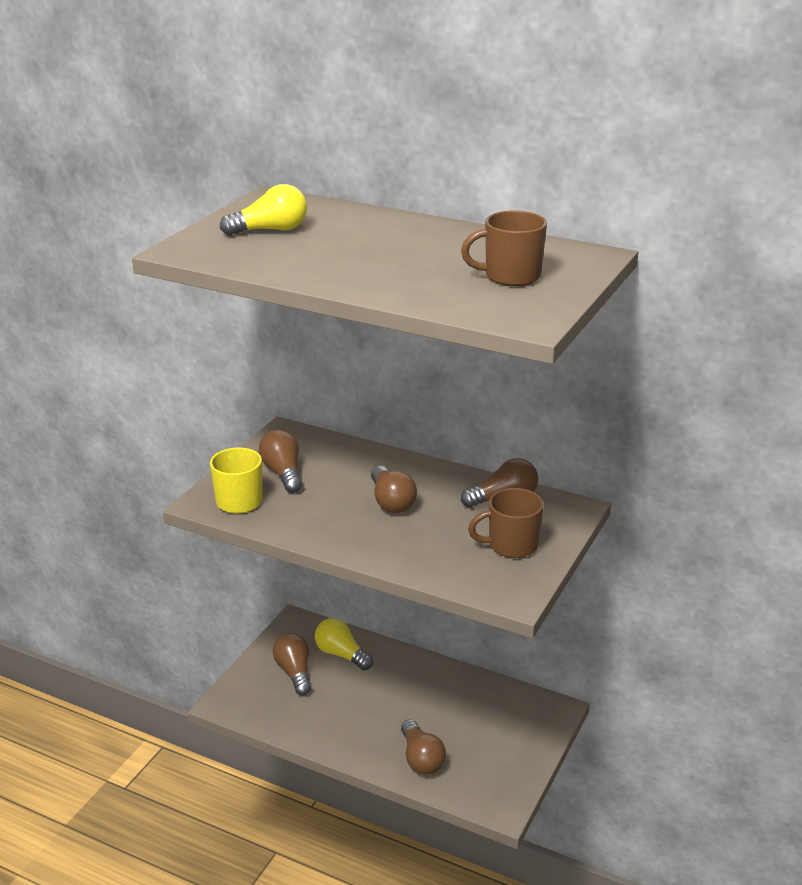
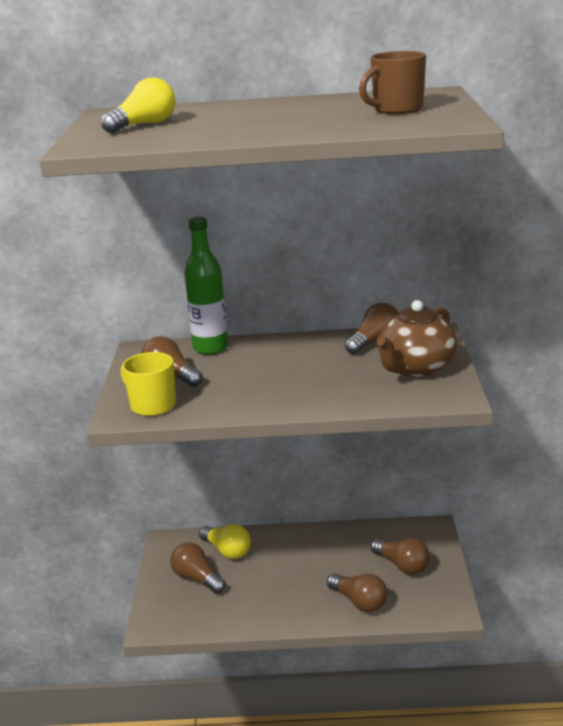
camera: 25 degrees left, 5 degrees down
yellow light bulb [315,618,373,670] -> yellow light bulb turned 150 degrees counterclockwise [199,524,251,559]
brown light bulb [371,466,417,513] -> brown light bulb moved to [371,538,430,575]
brown mug [468,488,544,558] -> brown teapot [377,300,457,377]
none -> green bottle [184,217,228,355]

